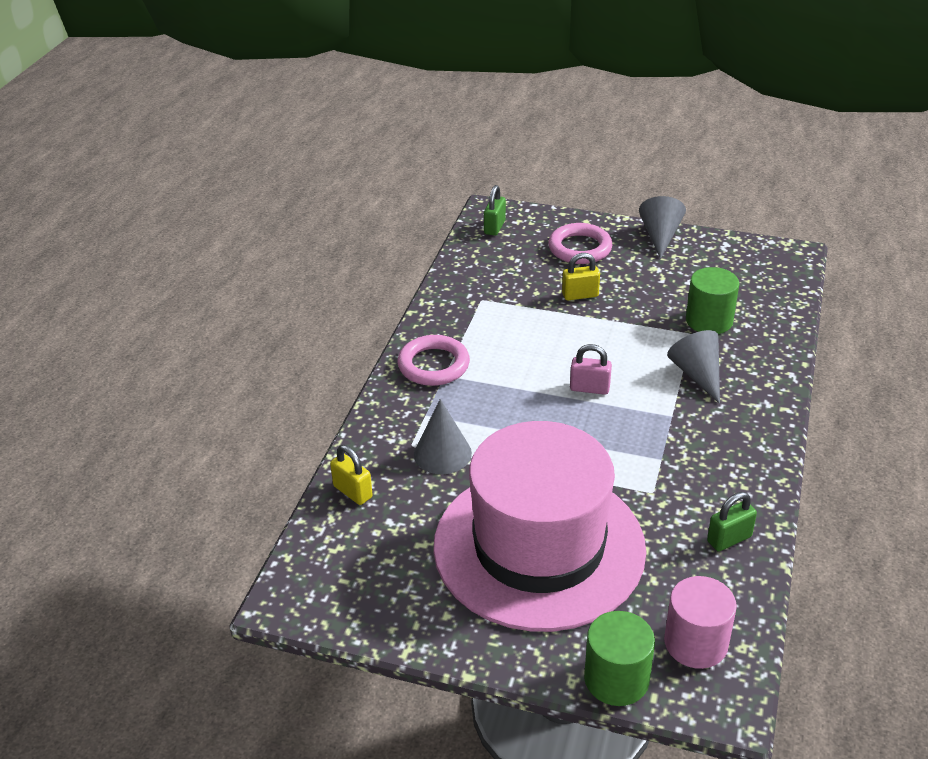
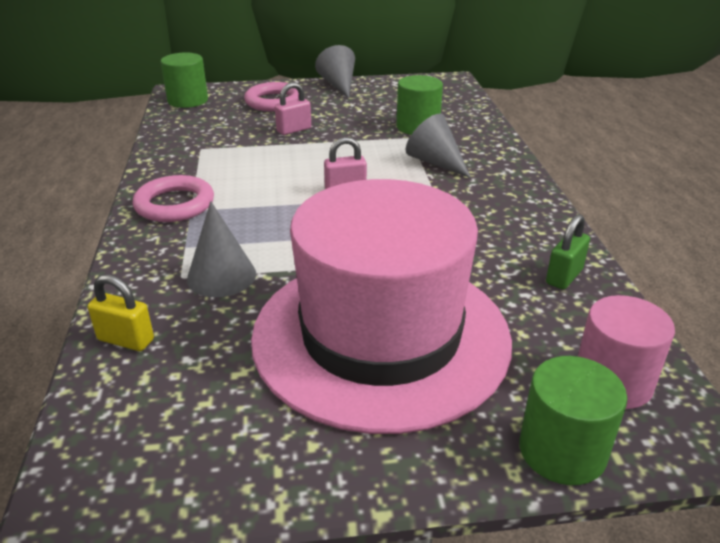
camera: 25 degrees left, 5 degrees down
green padlock [484,185,506,236] -> green cylinder [161,52,208,108]
yellow padlock [562,253,600,300] -> pink padlock [275,82,311,135]

